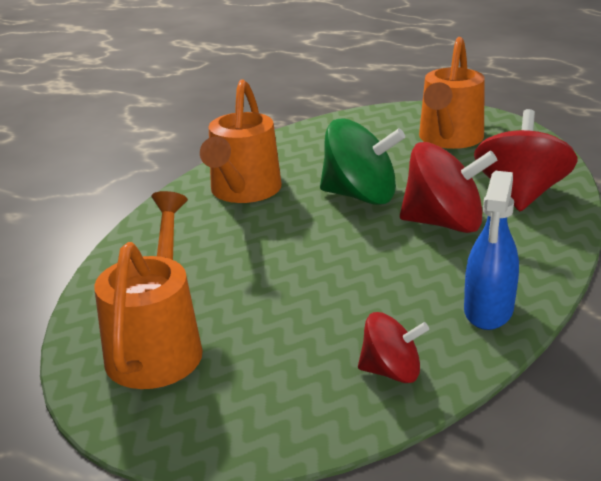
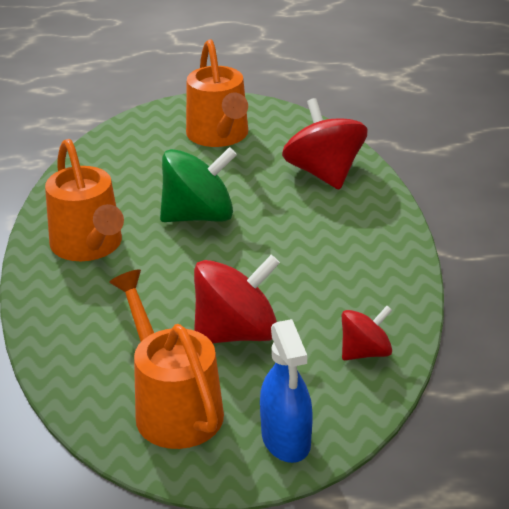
camera: 35 degrees left, 5 degrees up
red spinning top [400,142,497,233] -> red spinning top moved to [194,255,280,343]
blue spray bottle [464,171,519,330] -> blue spray bottle moved to [260,319,313,463]

